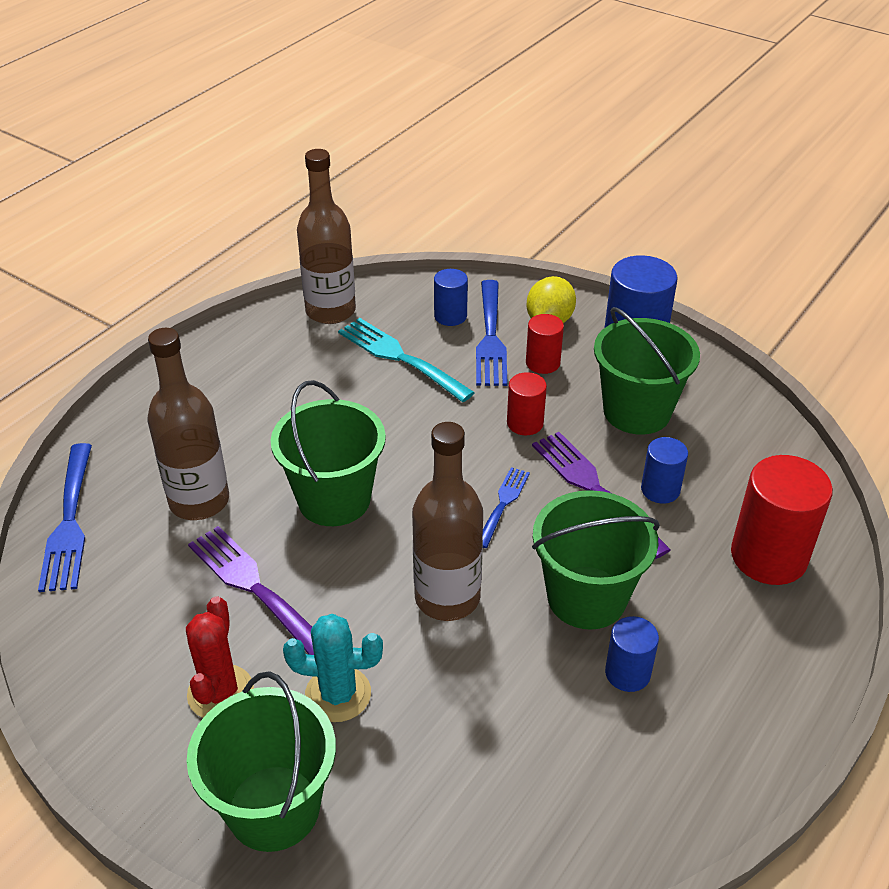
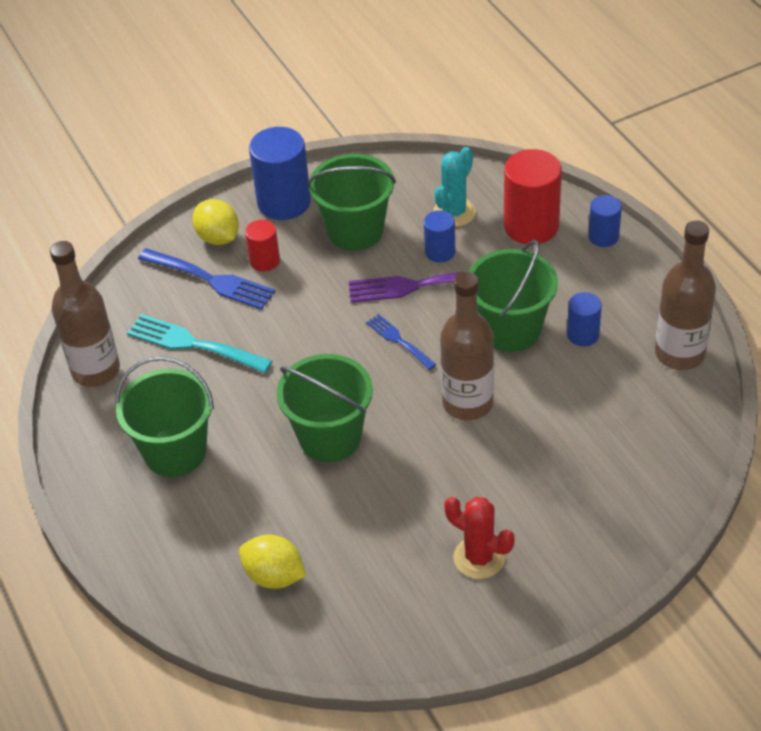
camera: 60 degrees left, 5 degrees up
blue fork [38,443,92,592] -> none
brown bottle [147,328,229,520] -> brown bottle moved to [655,221,716,370]
green bucket [187,672,336,852] -> green bucket moved to [115,356,214,477]
purple fork [188,526,314,655] -> none
turquoise cactus [283,614,383,722] -> turquoise cactus moved to [433,147,476,227]
turquoise fork [338,318,475,402] -> turquoise fork turned 45 degrees clockwise [127,314,272,373]
blue cylinder [434,269,468,326] -> blue cylinder moved to [588,195,622,247]
red cylinder [507,372,547,435] -> none
none -> yellow lemon [239,535,306,589]

